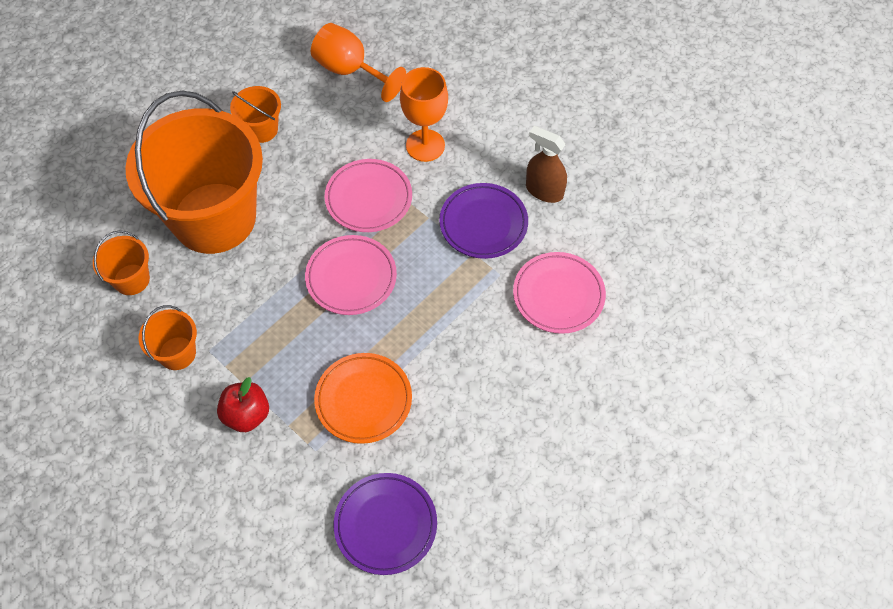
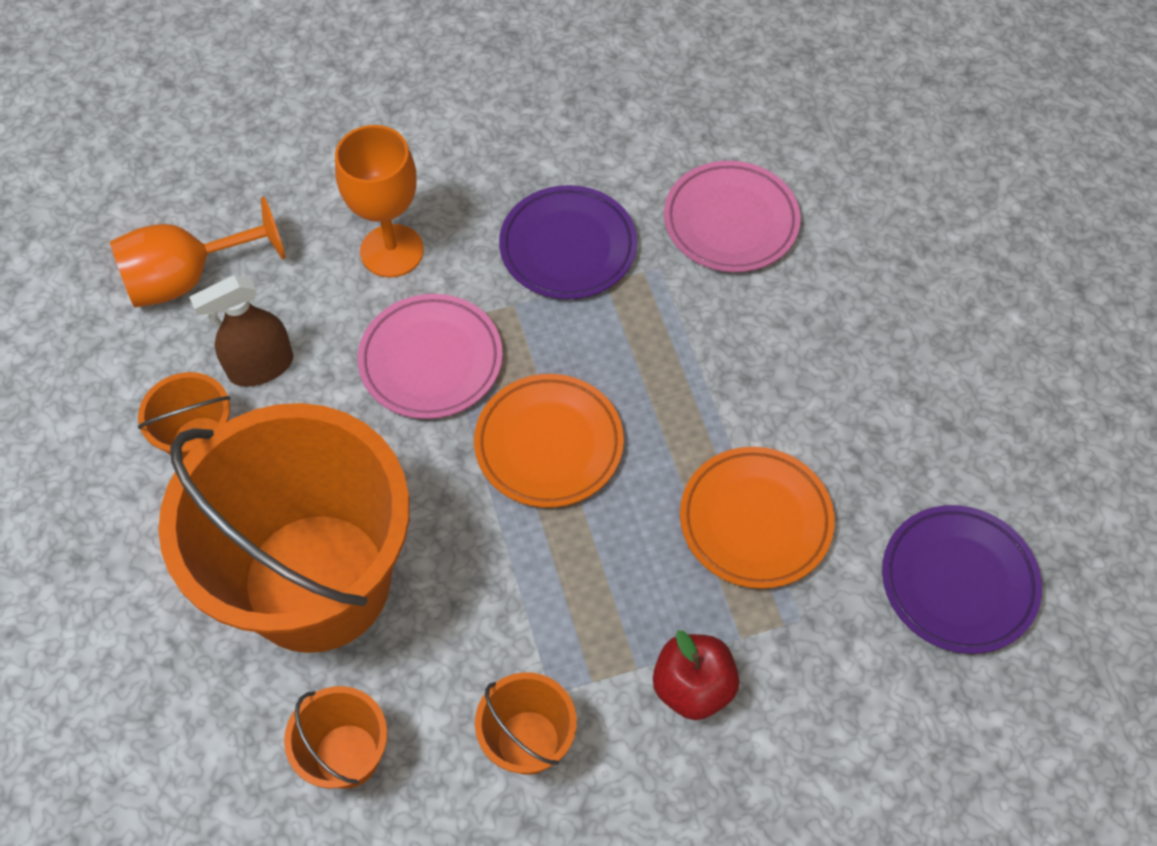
camera: 60 degrees left, 0 degrees up
pink plate [305,235,397,315] -> orange plate [474,374,624,508]
brown spray bottle [526,126,567,203] -> brown spray bottle moved to [189,275,293,387]

